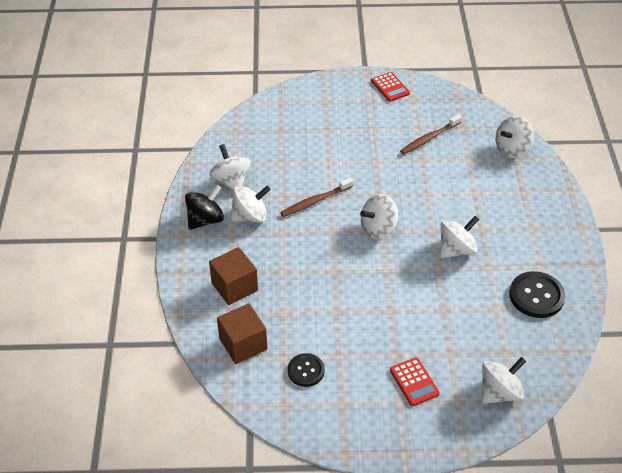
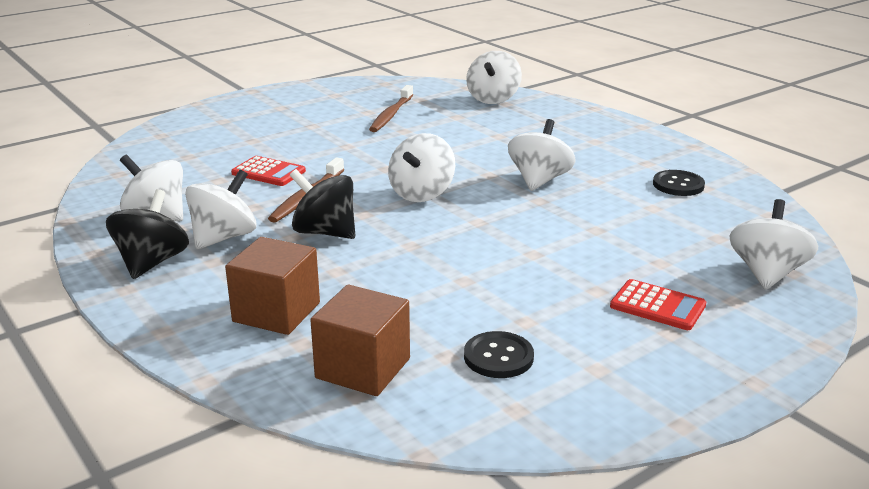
camera: 35 degrees left, 20 degrees down
red calculator [371,72,410,102] -> red calculator moved to [231,156,306,186]
black button [509,271,565,318] -> black button [653,170,705,196], size x0.64
none -> black spinning top [290,169,356,239]

